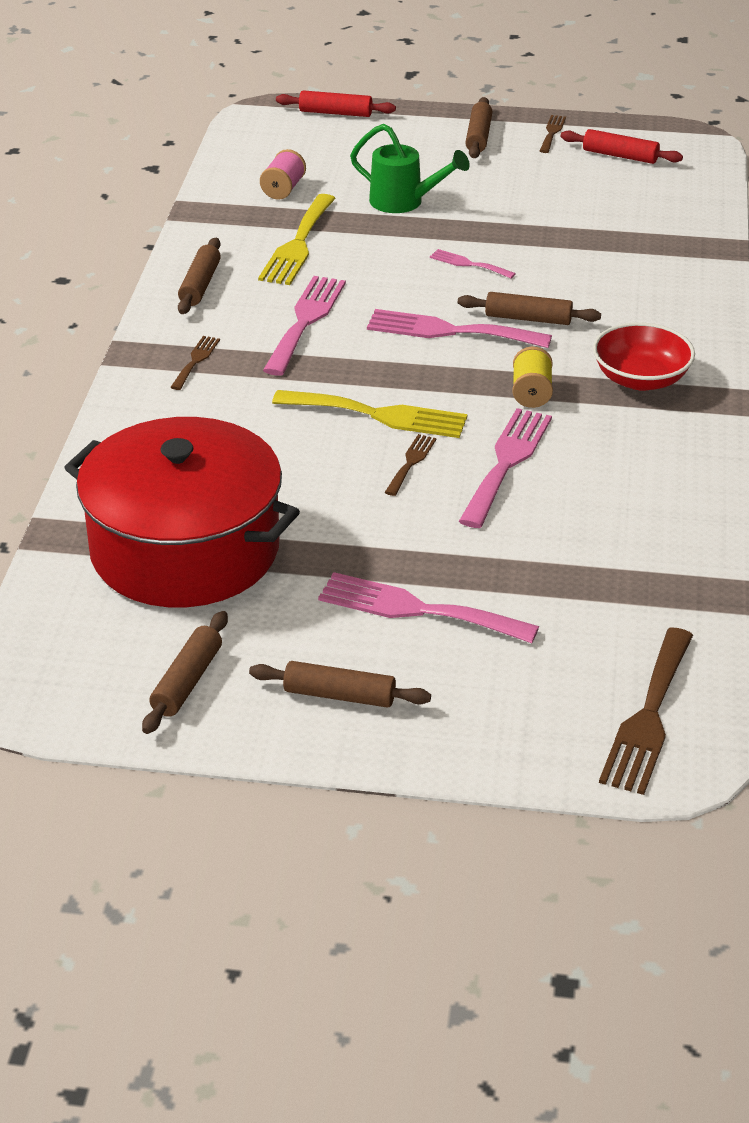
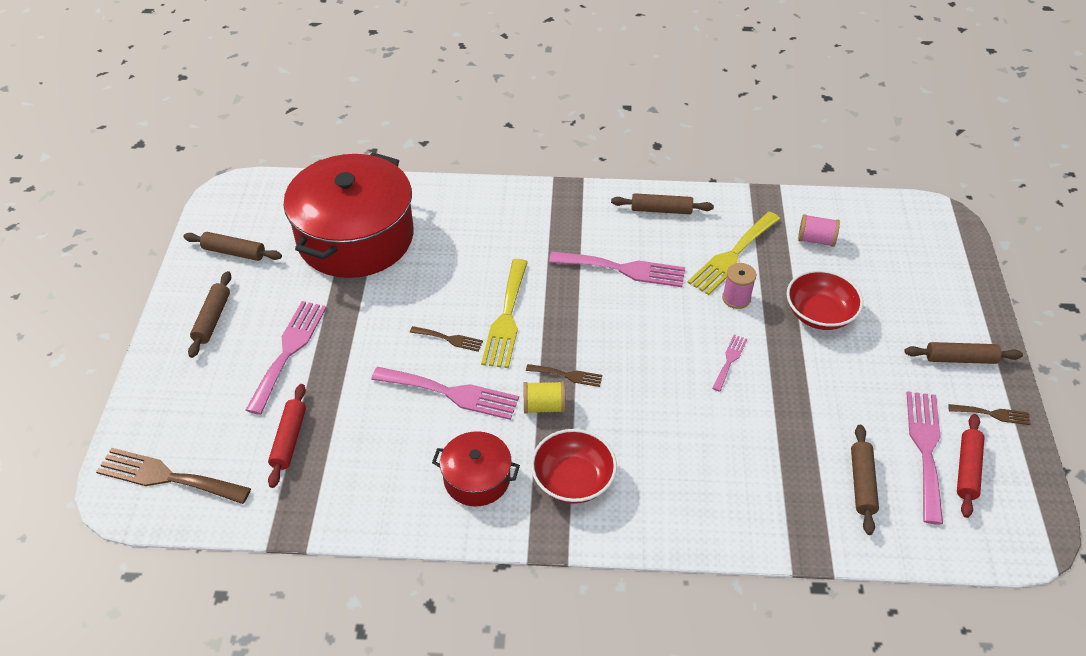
camera: 85 degrees right, 10 degrees up
brown fork [170,336,220,390] -> brown fork moved to [526,364,602,387]
yellow fork [258,194,336,285] -> yellow fork turned 60 degrees counterclockwise [687,212,780,295]
red rolling pin [276,90,396,117] -> red rolling pin moved to [268,384,306,488]
green watering can [350,124,470,213] -> red bowl [787,270,863,330]
pink fork [367,309,552,348] -> pink fork moved to [906,391,943,525]
brown rolling pin [458,292,601,325] -> brown rolling pin moved to [851,425,879,535]
none -> red pot [432,431,520,507]
none -> pink spool [722,263,756,309]

